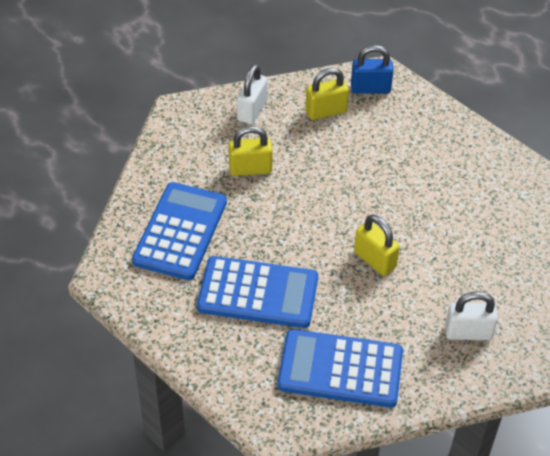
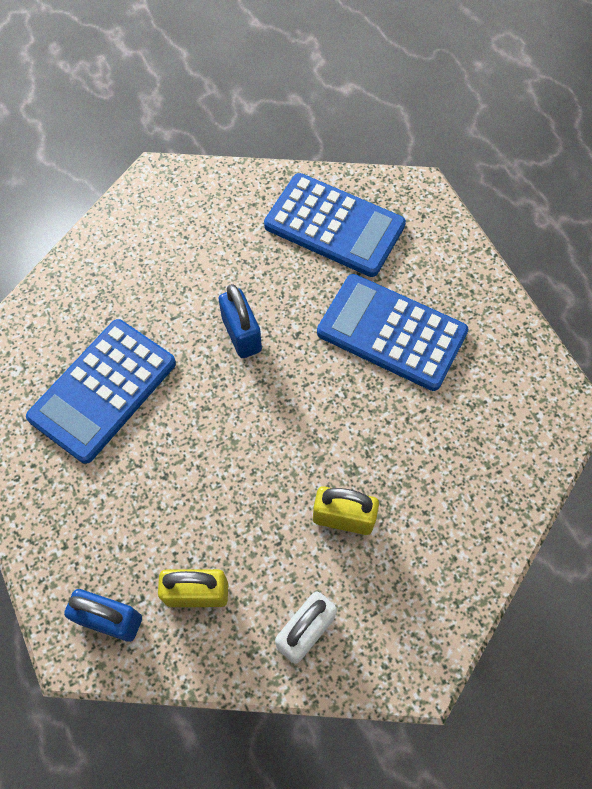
camera: 160 degrees left, 15 degrees up
blue calculator [132,182,227,280] -> blue calculator moved to [26,319,176,464]
yellow padlock [354,215,400,276] -> blue padlock [219,284,262,358]
white padlock [445,291,498,340] -> none

